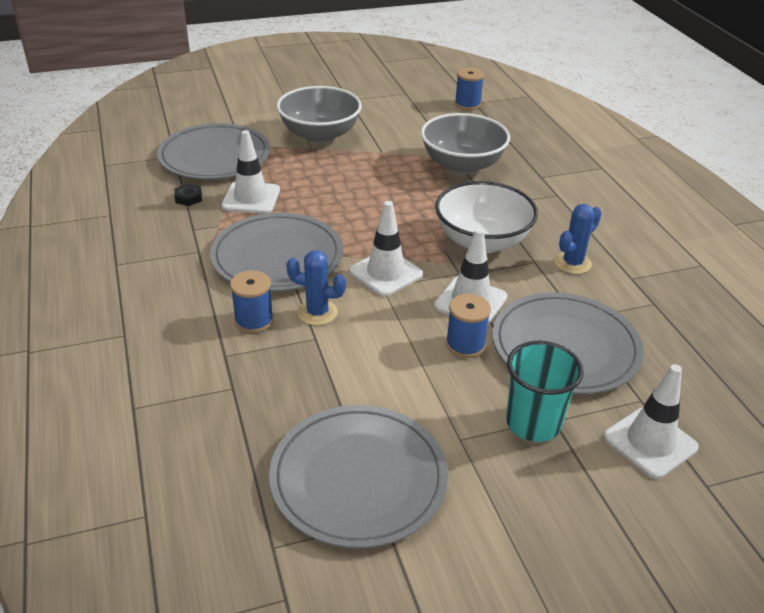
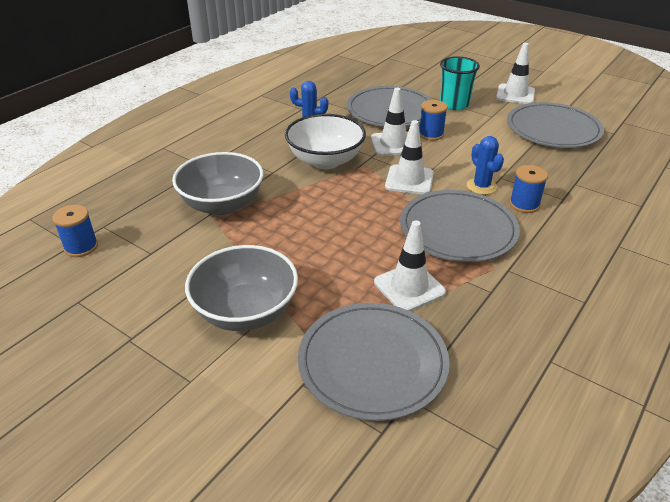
camera: 125 degrees left, 0 degrees up
black nut [174,183,202,206] -> none
white traffic cone [604,364,699,479] -> white traffic cone moved to [496,43,535,104]

